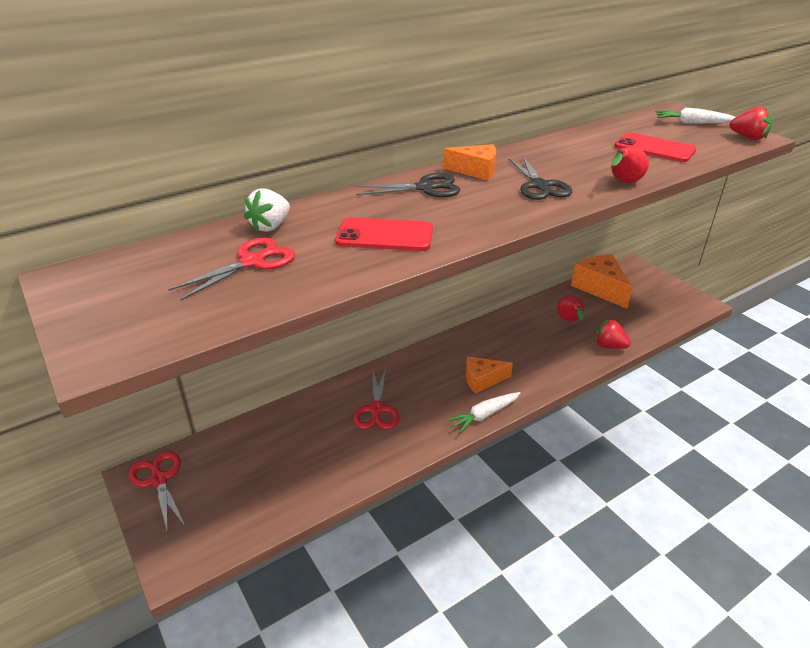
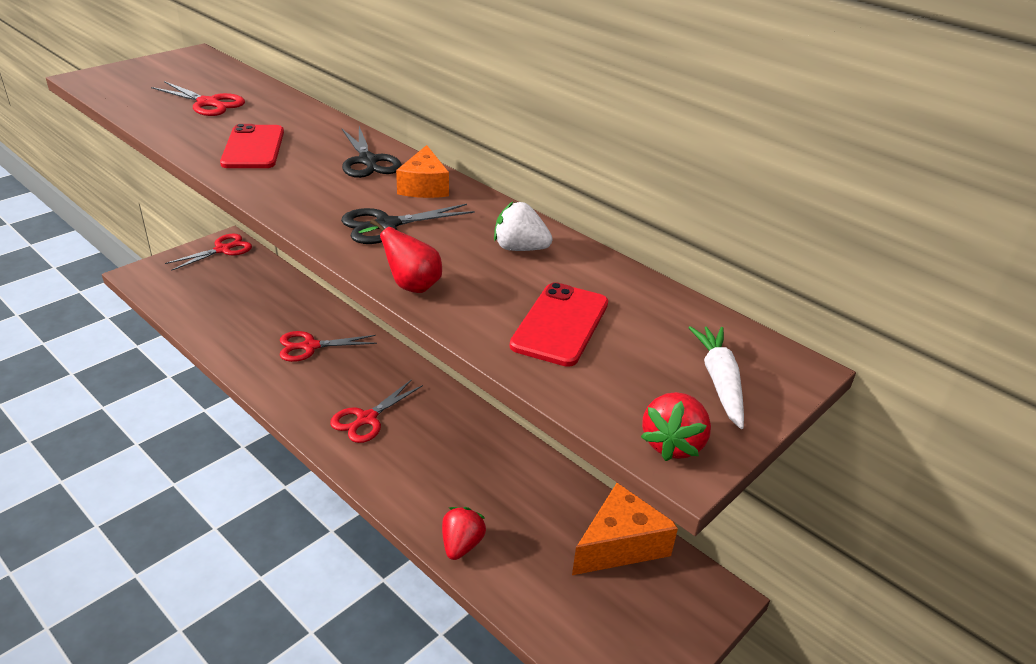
camera: 75 degrees right, 0 degrees up
white strawberry [244,188,290,232] -> white strawberry moved to [494,202,553,251]
white carrot [448,392,521,433] -> none
orange cheese [466,356,513,394] -> red scissors [330,379,423,443]
red pear [557,295,585,321] -> none

